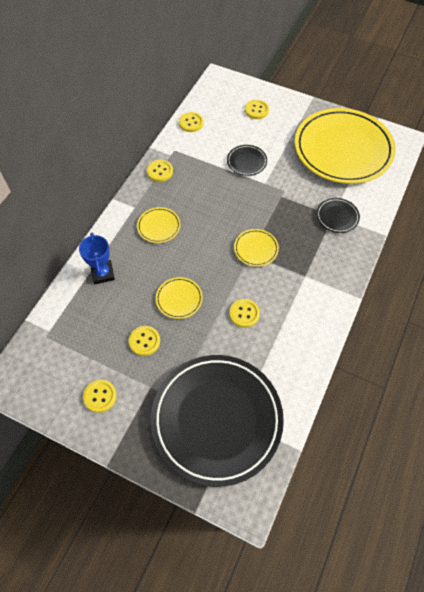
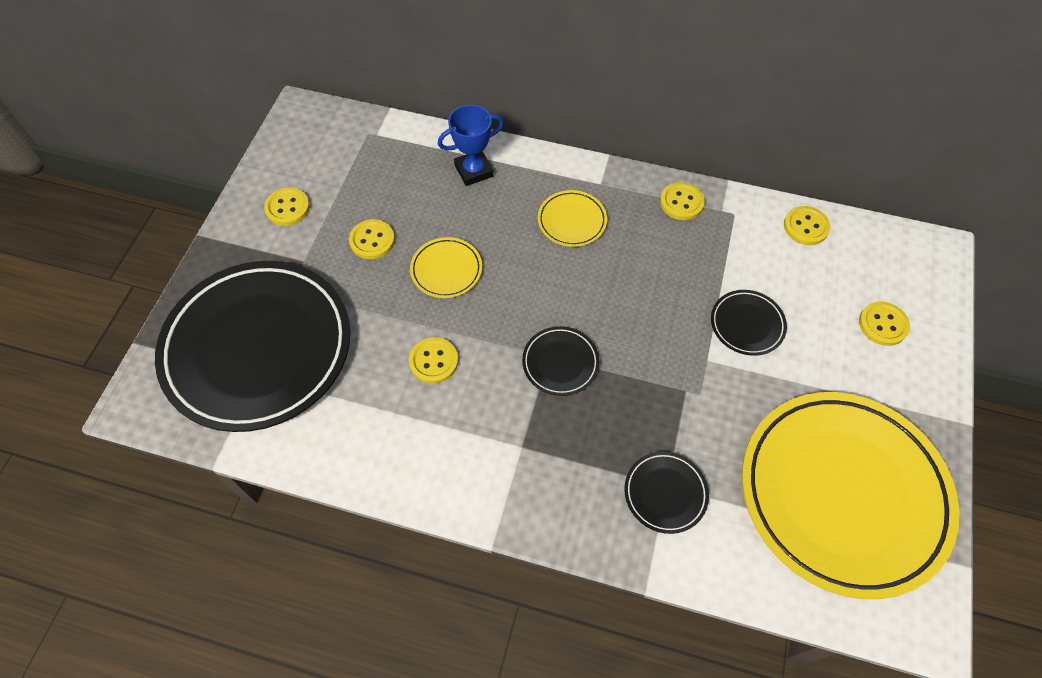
camera: 80 degrees right, 0 degrees up
yellow plate [234,229,279,267] -> black plate [522,326,599,396]

